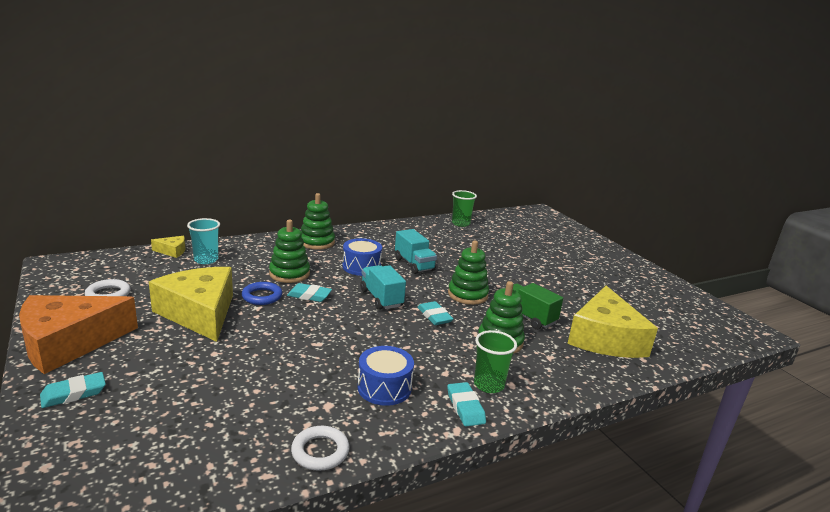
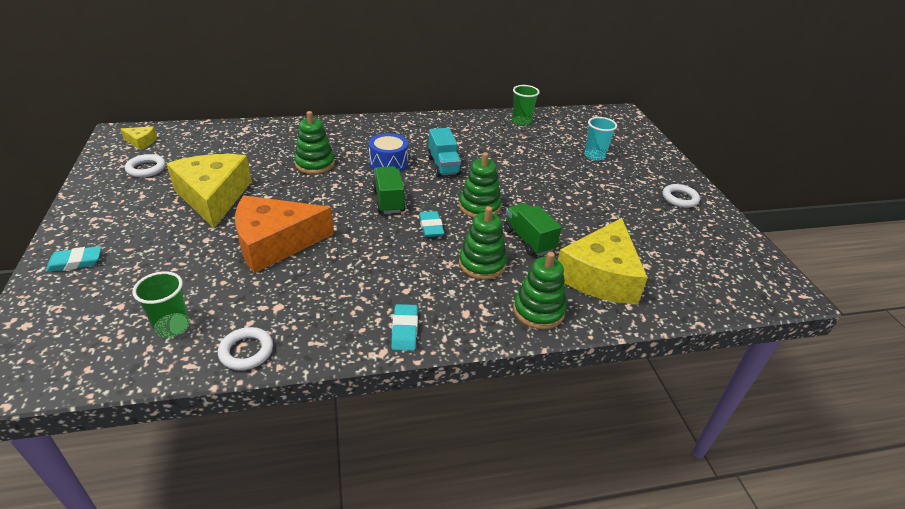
camera: 15 degrees right, 15 degrees up
orange cheese [19,295,138,374] -> orange cheese moved to [235,195,334,273]
yellow cheese [151,236,186,258] -> yellow cheese moved to [120,126,157,150]
turquoise cup [187,218,220,264] -> turquoise cup moved to [584,117,617,161]
blue ring [242,282,282,305] -> none
turquoise eraser [287,283,332,302] -> none
green stacking toy [301,193,335,250] -> green stacking toy moved to [513,252,567,330]
blue drum [358,346,414,406] -> none
turquoise truck [360,265,406,310] -> green truck [373,166,406,214]
green cup [474,330,517,393] -> green cup moved to [132,271,190,338]
none -> white ring [663,184,700,208]

